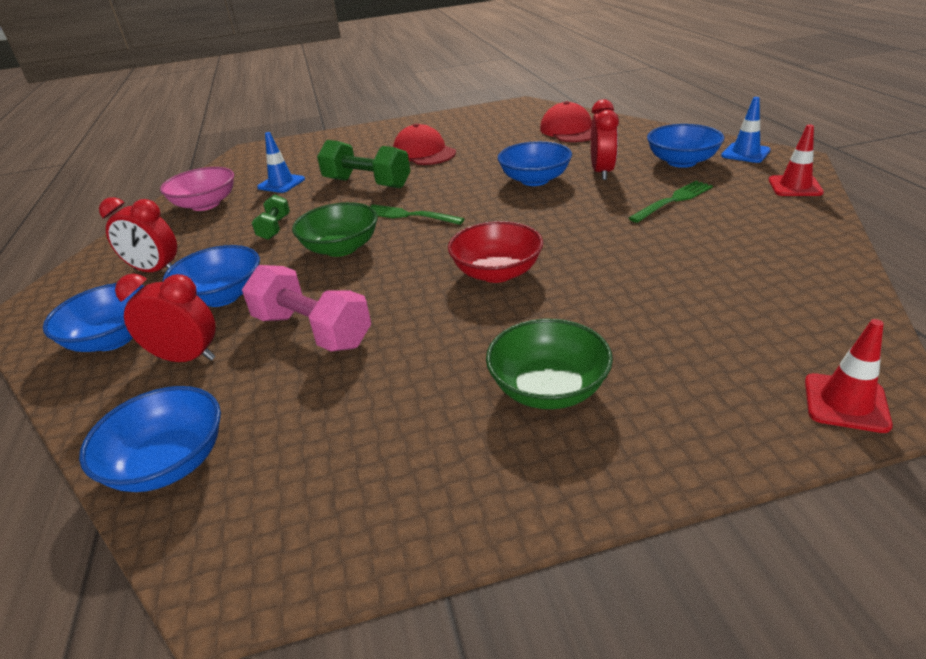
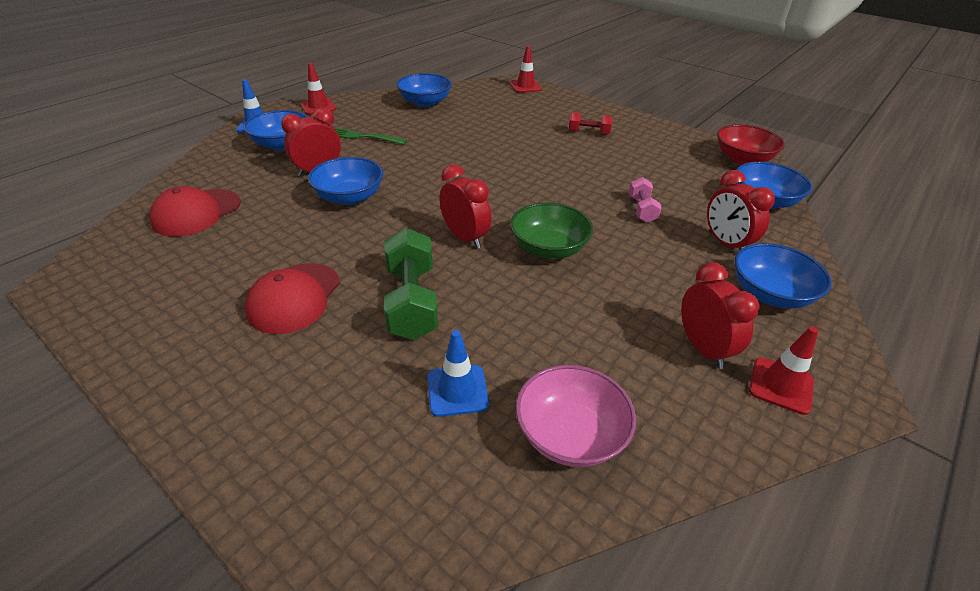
camera: 130 degrees left, 5 degrees up
blue bowl [163,245,260,307] -> blue bowl moved to [397,73,452,107]
pink dumbbell [242,265,371,351] -> pink dumbbell [629,177,662,223], size x0.56
green dumbbell [252,194,290,240] -> none
green fork [371,204,464,225] -> red clock [439,164,491,248]
red bowl [448,221,543,283] -> red bowl moved to [717,124,785,165]
green bowl [486,319,613,409] -> red dumbbell [569,112,613,135]
none -> red traffic cone [749,326,819,415]

